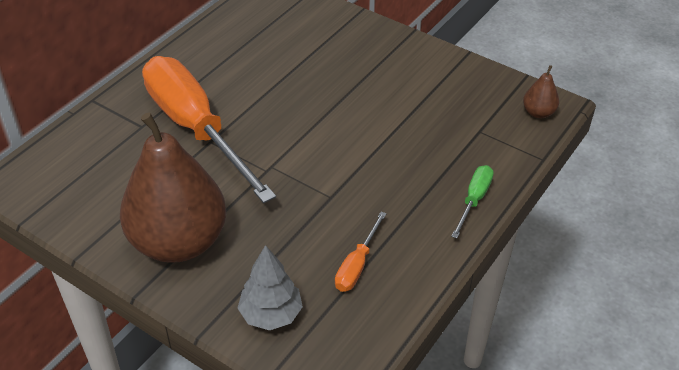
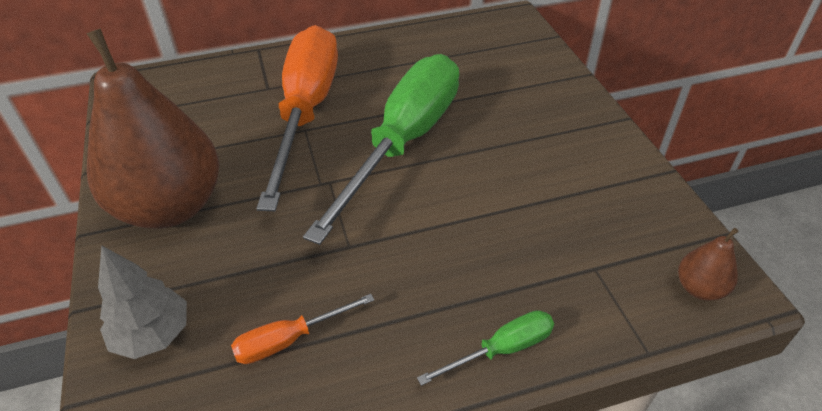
camera: 40 degrees right, 0 degrees up
none -> green screwdriver [303,54,459,245]

